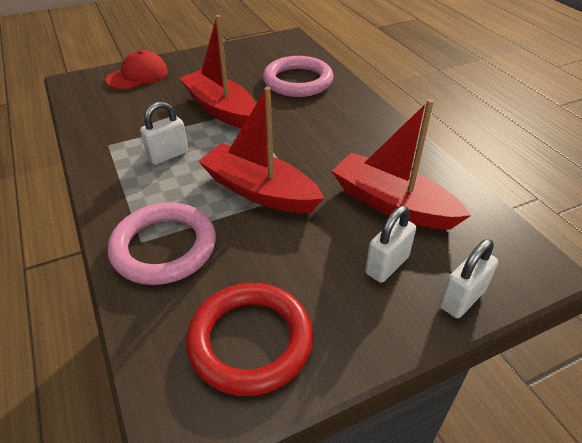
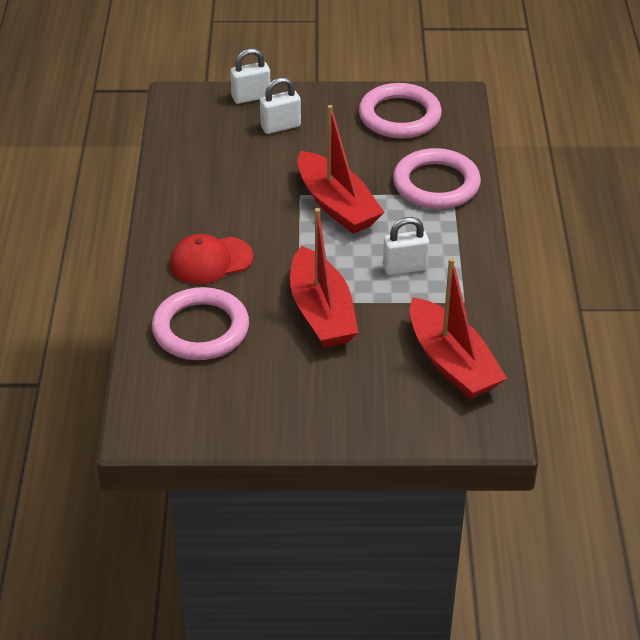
camera: 155 degrees left, 0 degrees up
red cap [106,50,168,90] -> red cap moved to [170,234,253,285]
red ring [186,283,313,396] -> pink ring [359,83,442,138]
red boat [332,99,471,229] -> red boat moved to [410,258,507,399]

